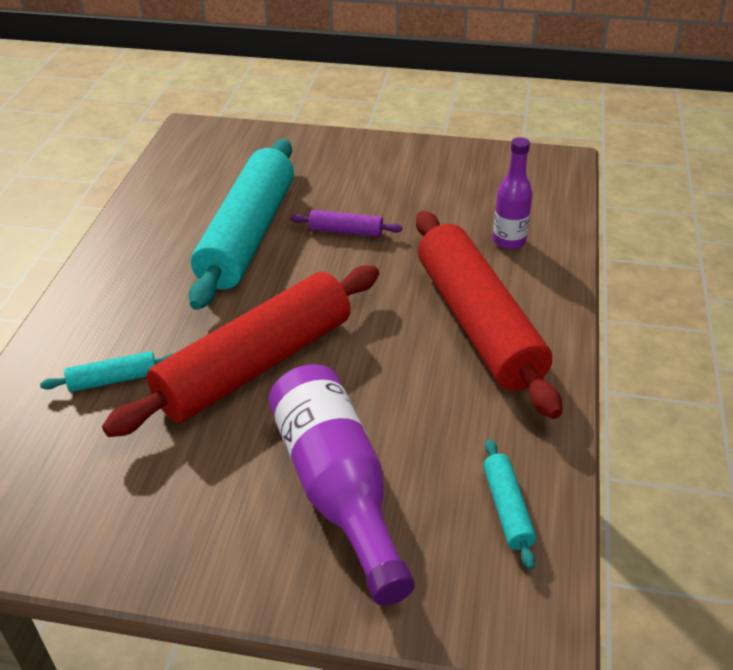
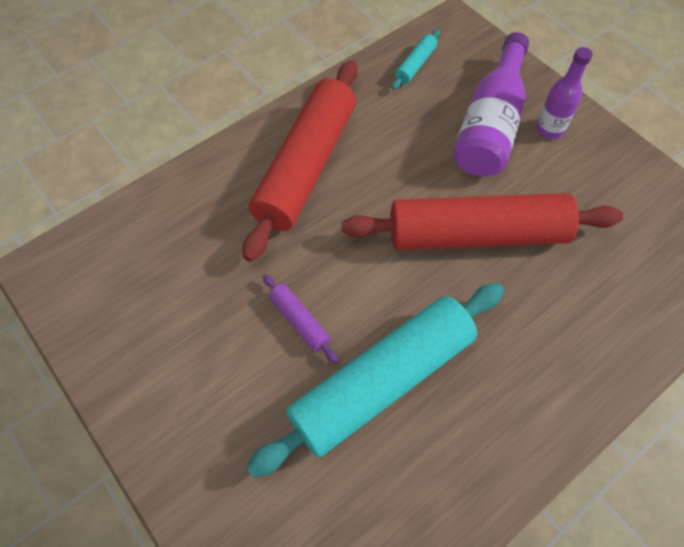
camera: 140 degrees left, 20 degrees up
turquoise rolling pin [40,351,173,392] -> none
purple bottle [493,137,532,250] -> purple bottle moved to [536,47,593,139]

